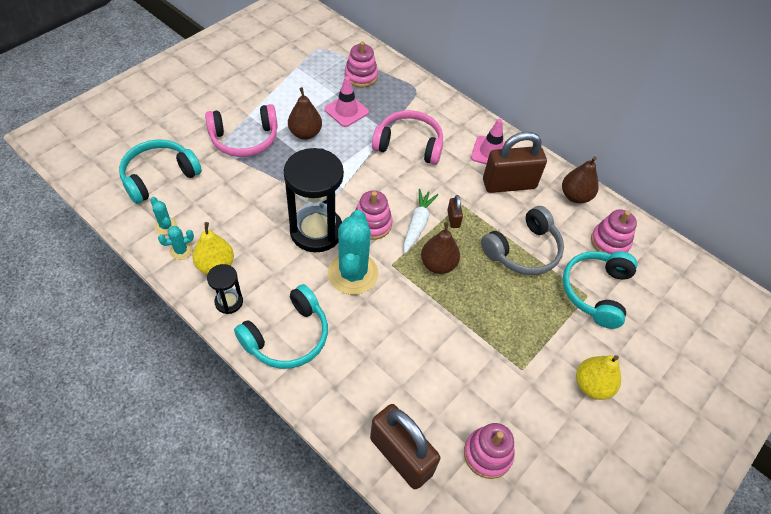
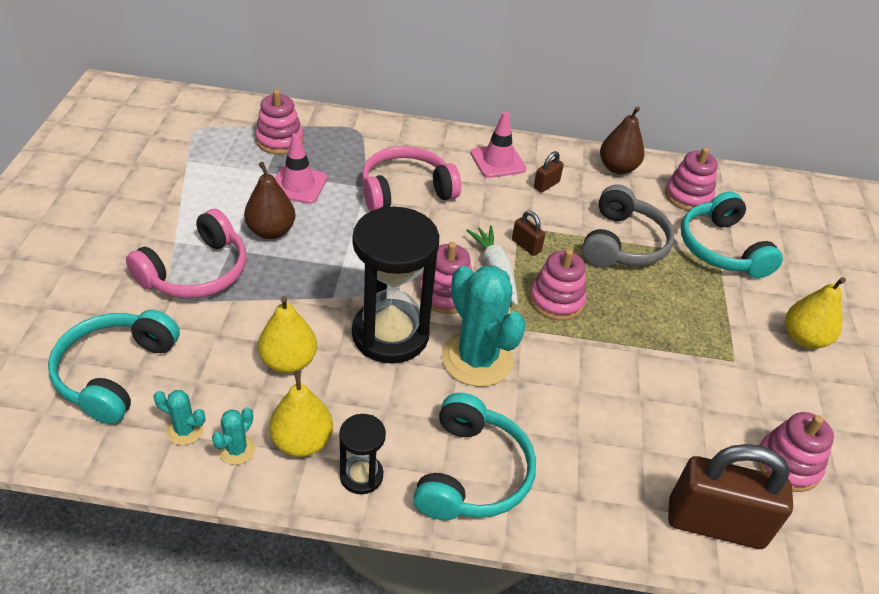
camera: 35 degrees left, 10 degrees down
brown pear [421,222,460,274] -> pink stacking toy [530,249,587,320]
brown padlock [483,131,547,193] -> brown padlock [534,151,564,192], size x0.44
none -> yellow pear [258,296,317,373]

